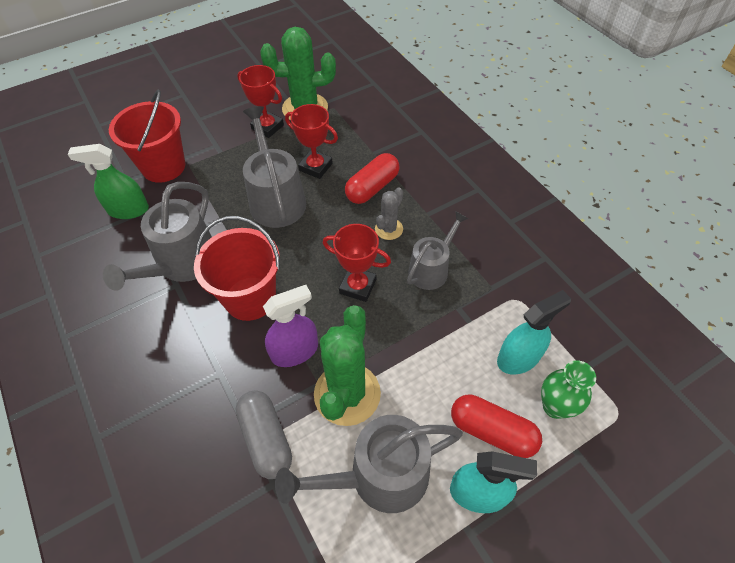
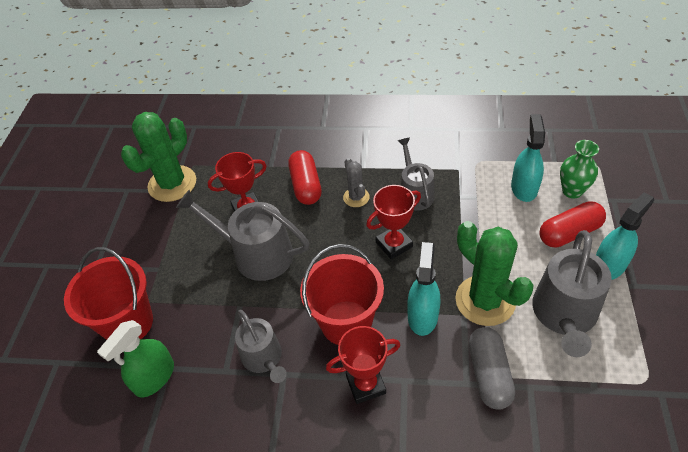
camera: 50 degrees left, 5 degrees down
grey watering can [103,182,212,291] -> grey watering can [235,310,287,383], size x0.64
grey capsule [236,390,292,479] -> grey capsule turned 75 degrees clockwise [469,327,515,410]
red trophy [237,65,284,138] -> red trophy moved to [326,326,400,404]
purple spray bottle [263,285,318,367] -> turquoise spray bottle [407,242,440,336]

